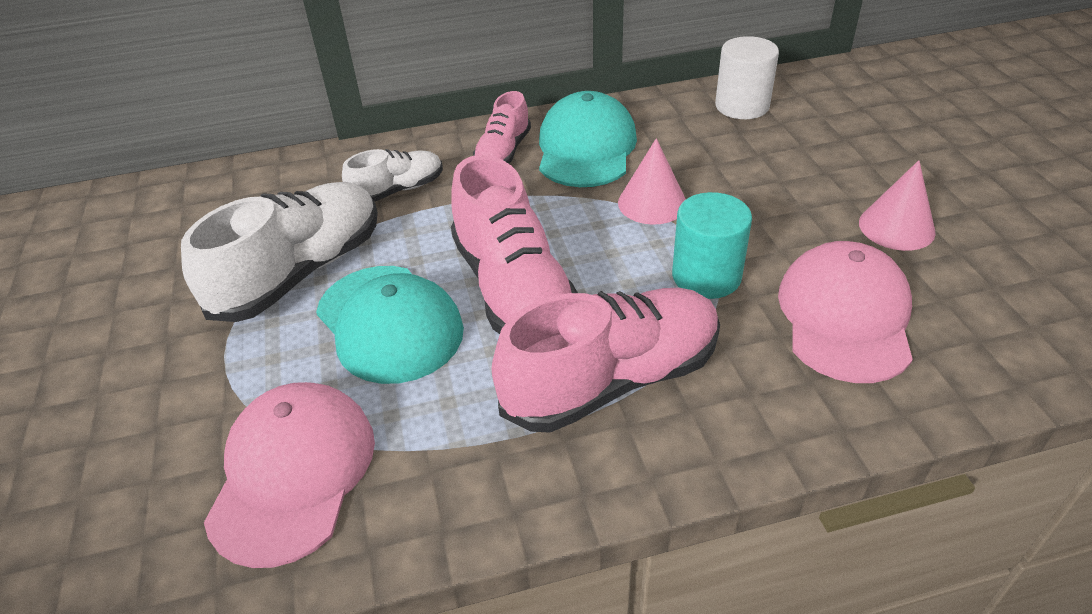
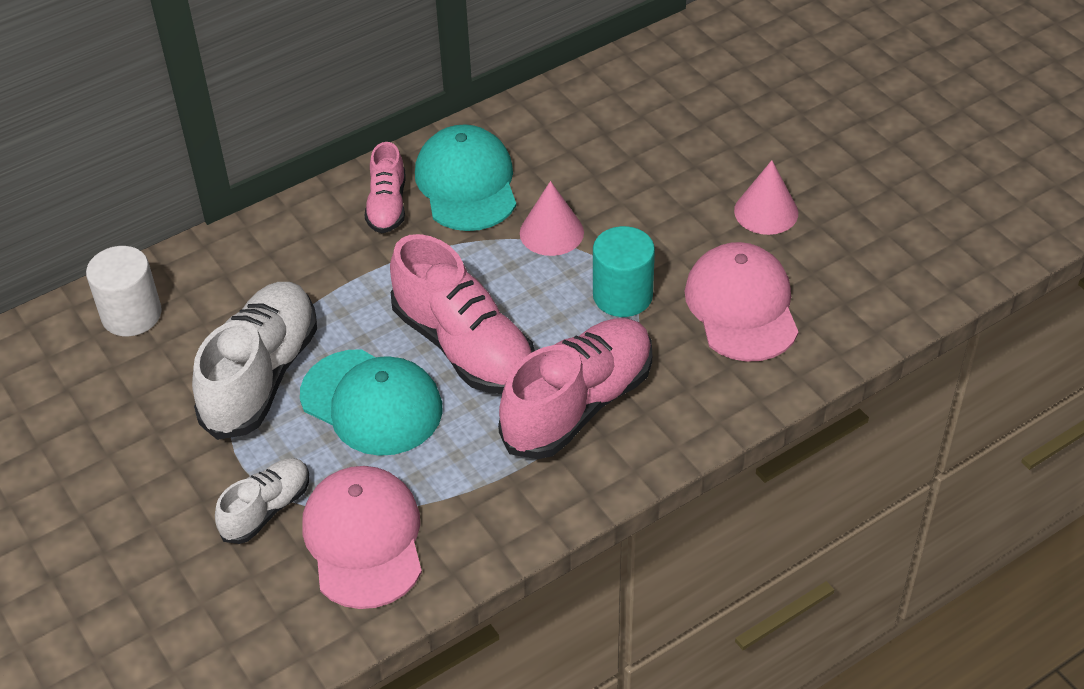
camera: 20 degrees left, 5 degrees up
white shoe [342,149,443,202] -> white shoe moved to [215,458,309,544]
white cylinder [715,36,779,119] -> white cylinder moved to [86,246,162,336]

